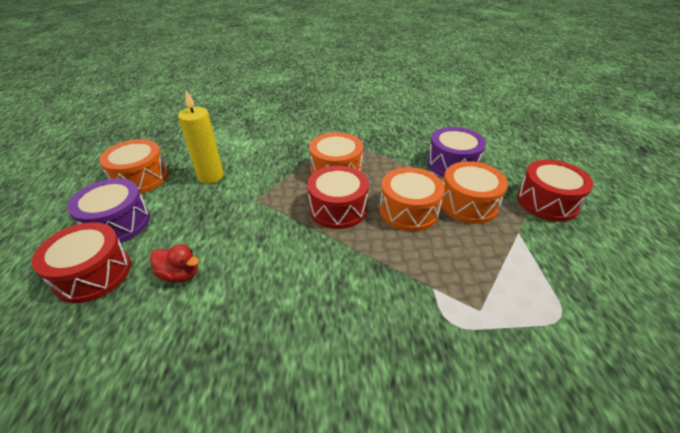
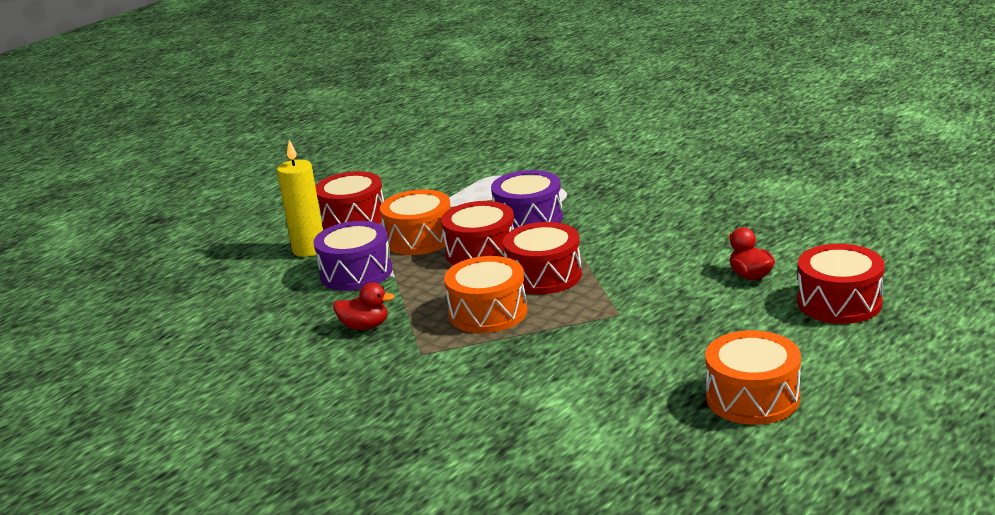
camera: 135 degrees left, 15 degrees down
purple drum [67,178,150,243] -> purple drum moved to [491,170,563,229]
yellow candle [178,90,224,184] -> yellow candle moved to [277,140,323,257]
orange drum [379,167,445,231] -> red drum [441,201,514,265]
none -> red duck [333,282,395,330]

